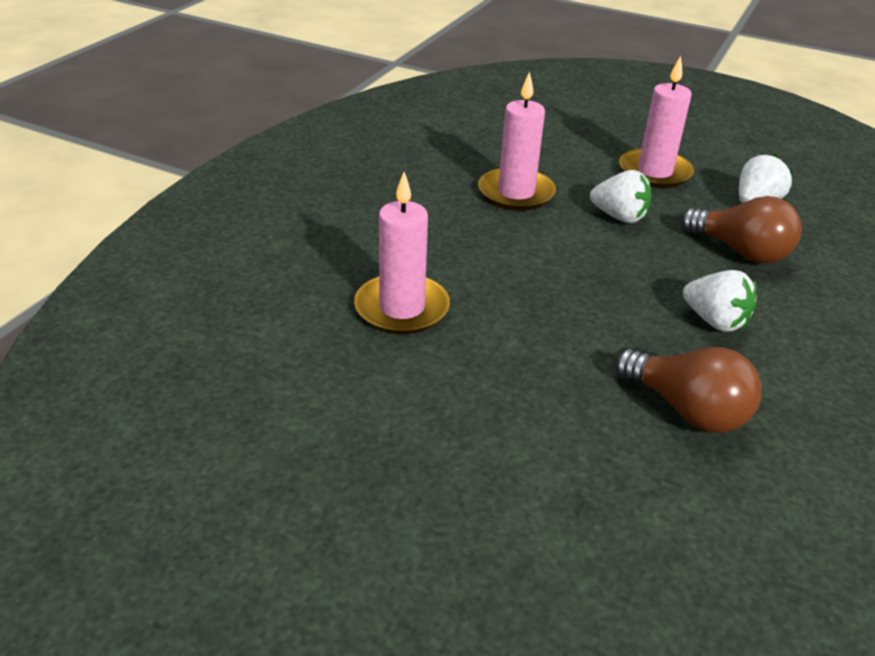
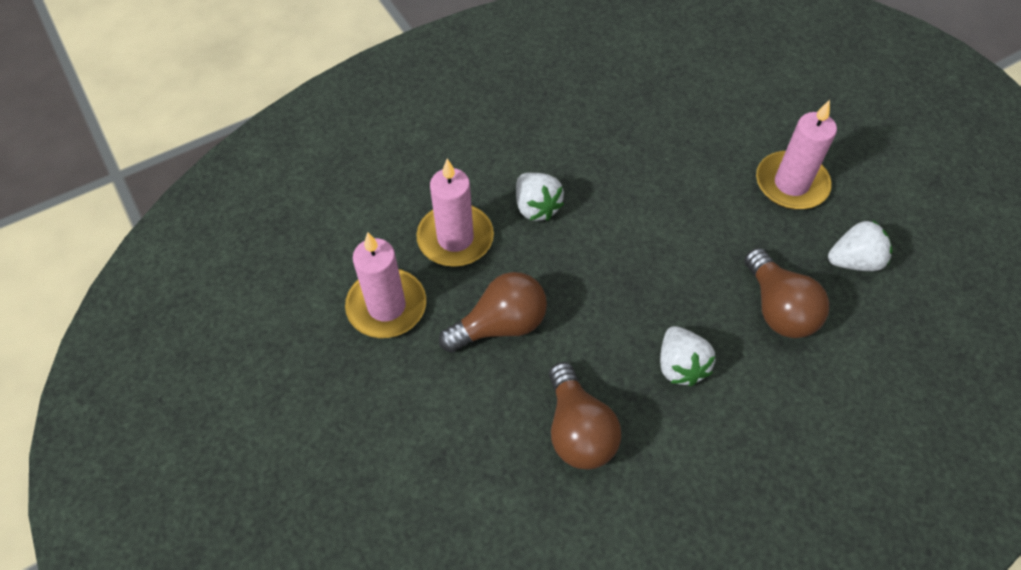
camera: 35 degrees right, 20 degrees up
pink candle [478,71,556,211] -> pink candle moved to [345,232,426,338]
white strawberry [590,170,652,223] -> white strawberry moved to [516,173,564,221]
none -> brown light bulb [439,272,547,353]

